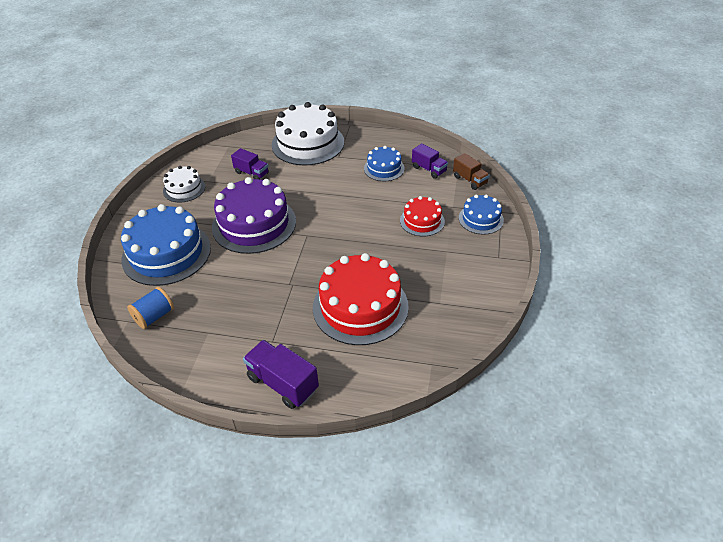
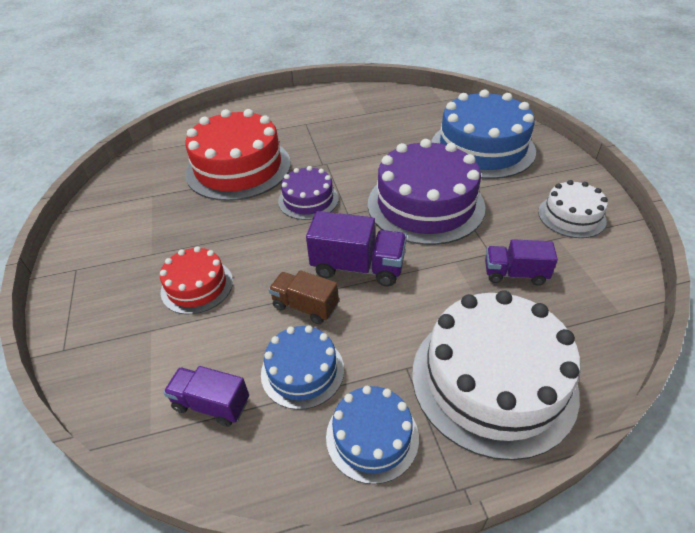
camera: 155 degrees right, 0 degrees up
blue spool [127,287,174,329] -> none
purple truck [243,340,319,409] -> purple truck moved to [306,211,407,286]
brown truck [453,153,490,190] -> brown truck moved to [269,270,339,324]
blue cake [459,195,504,235] -> blue cake moved to [326,386,419,484]
none -> purple cake [278,166,339,220]

